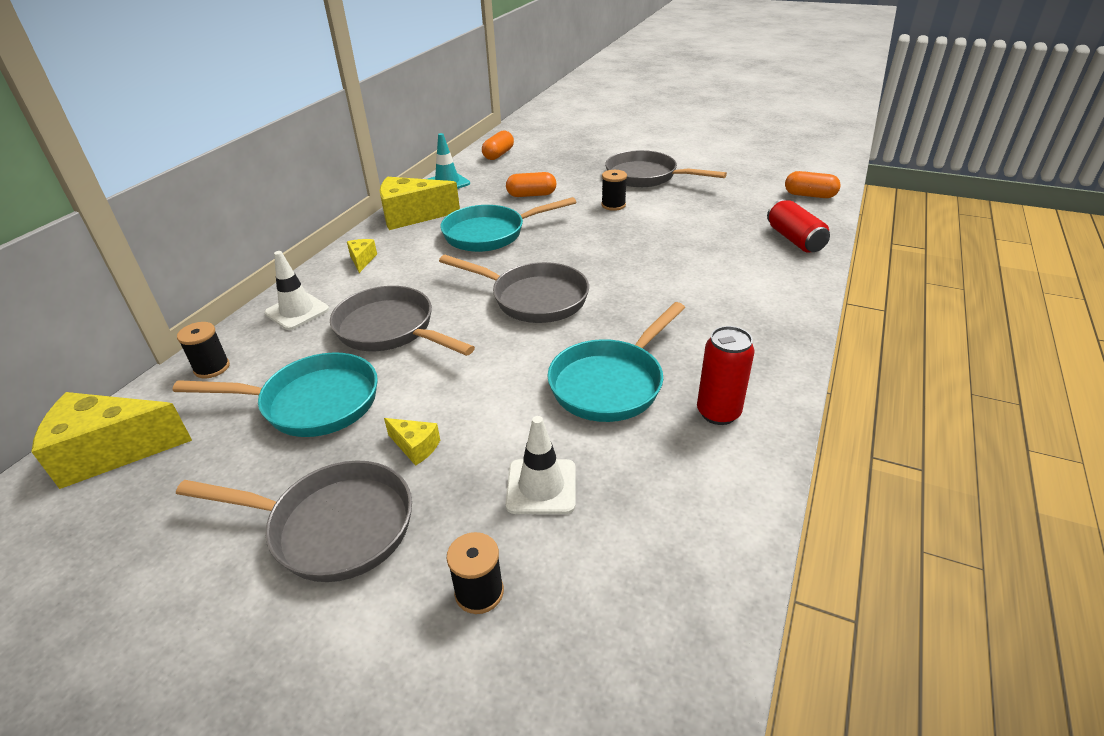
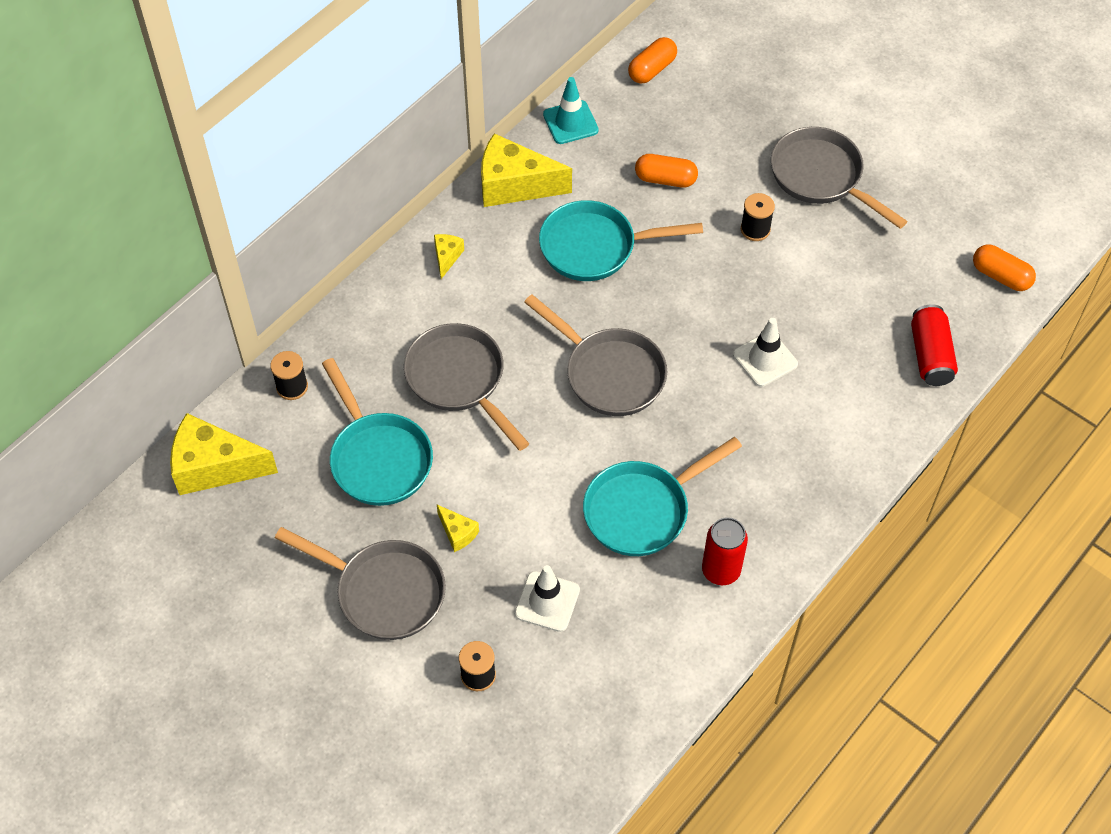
camera: 15 degrees right, 20 degrees up
turquoise pan [173,352,378,437] -> turquoise pan turned 45 degrees clockwise [322,358,433,506]
white traffic cone [264,251,329,330] -> white traffic cone moved to [733,318,798,387]

